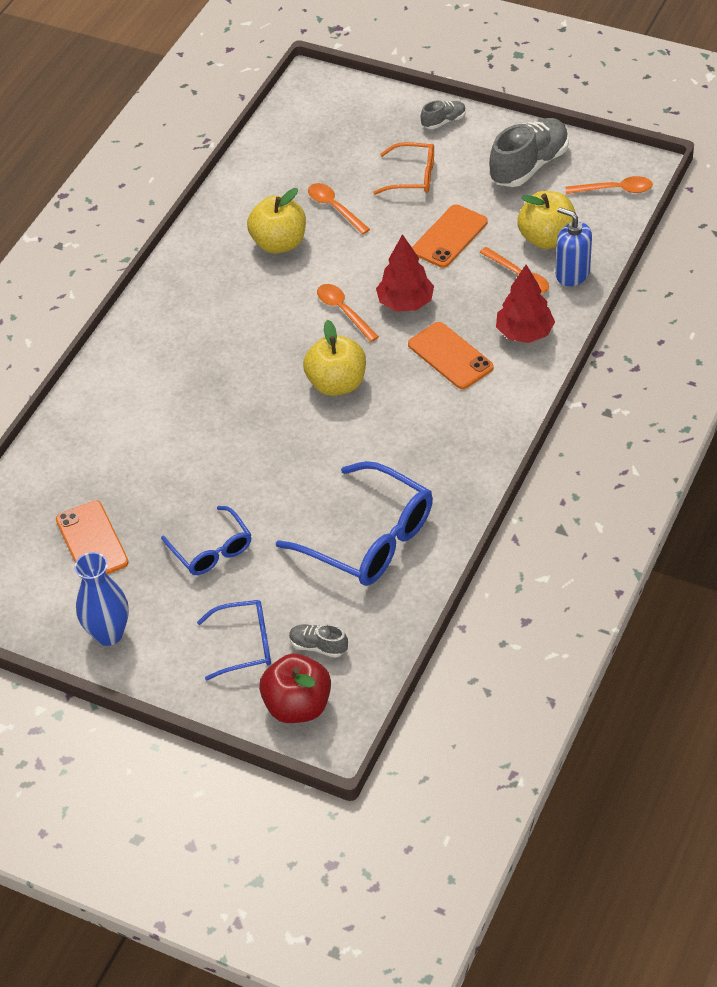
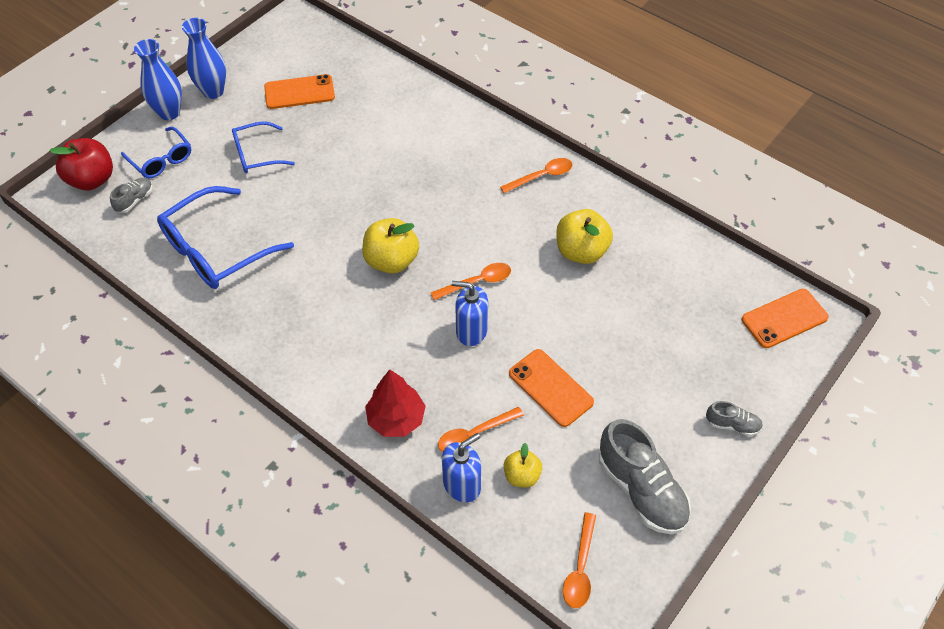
camera: 100 degrees right, 5 degrees up
blue glasses [197,600,271,681] -> blue glasses turned 45 degrees counterclockwise [121,127,191,178]
orange spoon [308,183,370,234] -> orange spoon moved to [500,158,572,193]
orange glasses [373,142,434,195] -> none
red tree [376,234,434,311] -> blue soap dispenser [452,281,488,346]
orange phone [408,322,494,389] -> orange phone moved to [742,289,829,348]
grey shoe [421,100,466,129] -> grey shoe turned 60 degrees counterclockwise [706,401,763,436]
yellow apple [517,191,576,249] -> yellow apple [504,443,542,488], size x0.59
none -> blue vase [134,39,182,120]

